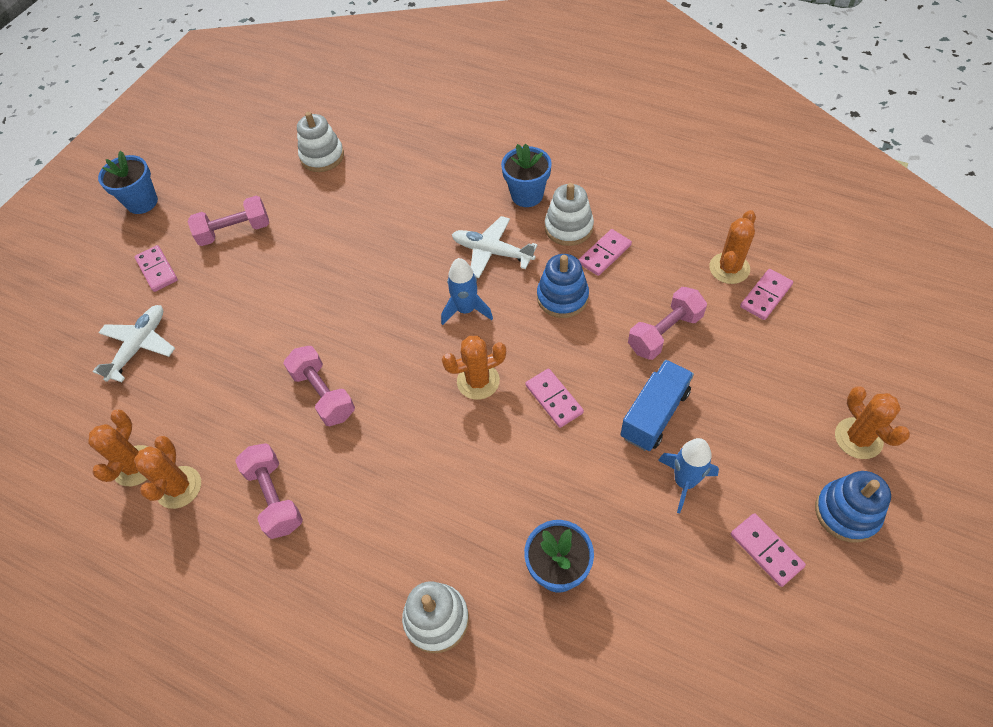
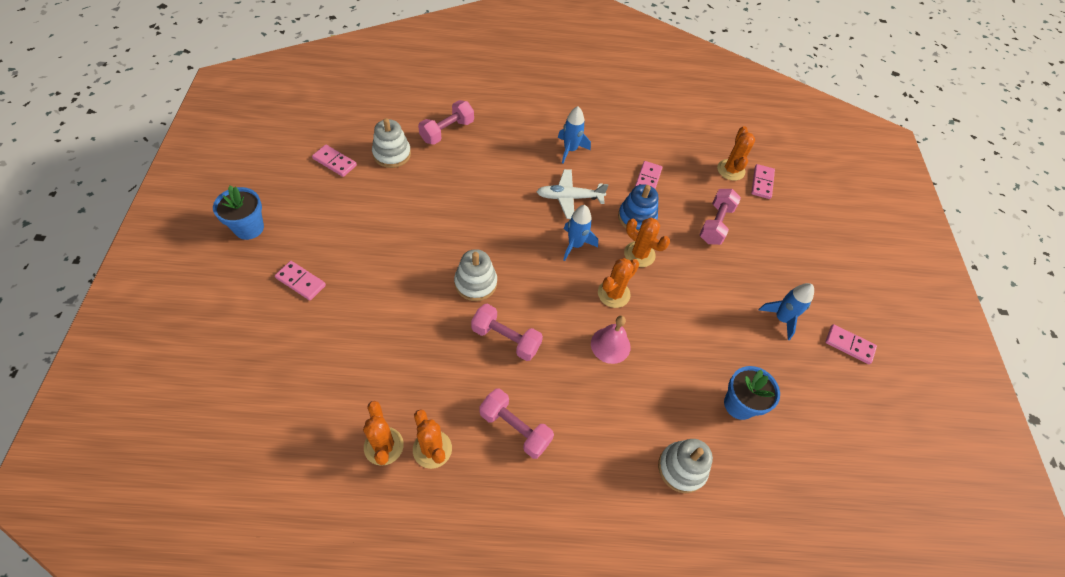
camera: 35 degrees left, 0 degrees up
white plane [93,305,175,383] -> none
pink dumbbell [188,196,269,246] -> pink dumbbell moved to [418,100,474,145]
blue flower pot [501,144,552,207] -> blue rocket [558,106,591,164]
pink domino [525,369,584,428] -> pink domino moved to [312,145,357,177]
white stacking toy [545,183,594,246] -> white stacking toy moved to [454,249,497,301]
blue truck [620,360,694,451] -> none
blue stacking toy [815,471,891,543] -> none
orange cactus [835,386,910,459] -> orange cactus moved to [624,218,670,267]
none -> pink bell [591,315,631,364]

